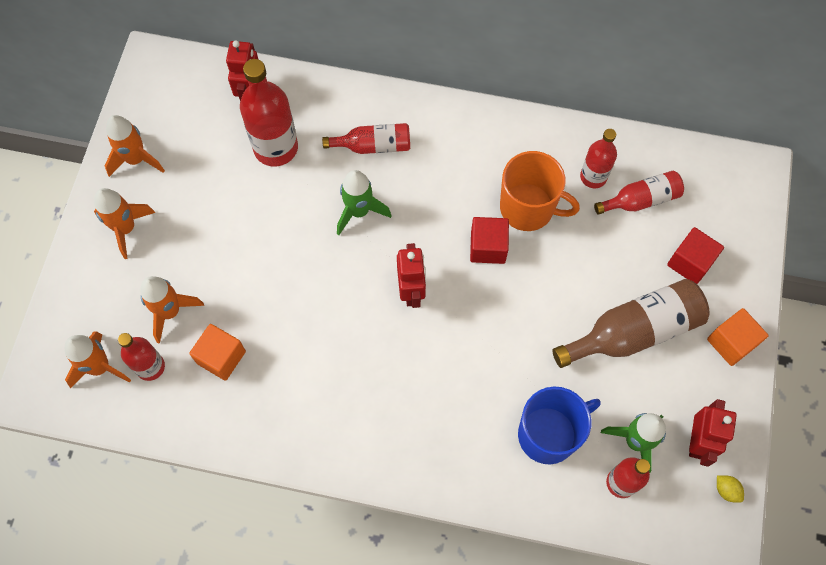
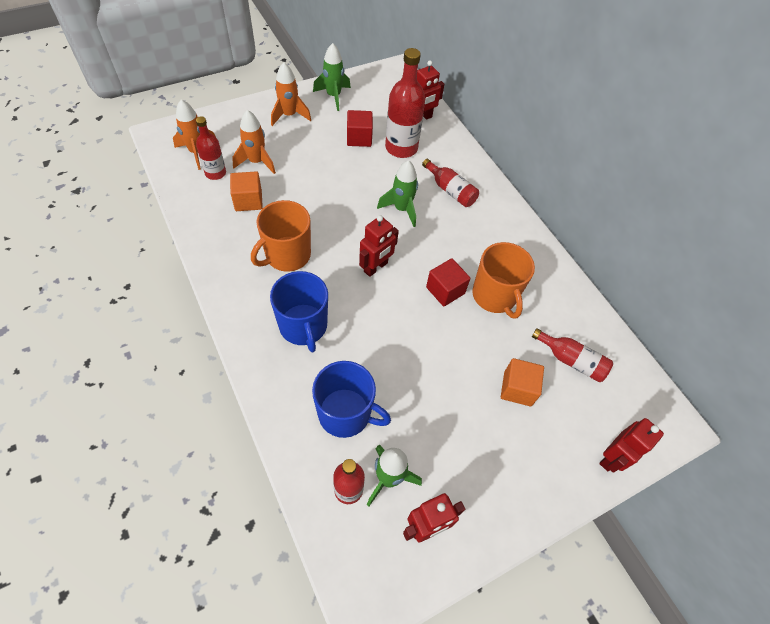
camera: 45 degrees right, 10 degrees down
orange rocket [105,115,165,177] -> green rocket [313,43,351,111]
brown bottle [552,279,710,368] -> none
red bottle [580,129,617,188] -> none
red cube [667,227,724,284] -> red cube moved to [347,110,373,147]
orange cube [707,308,769,366] -> orange cube moved to [501,358,544,406]
yellow lemon [717,475,744,503] -> none
none -> orange mug [251,200,311,272]
none -> blue mug [270,271,328,353]
none -> red robot [599,418,664,473]

